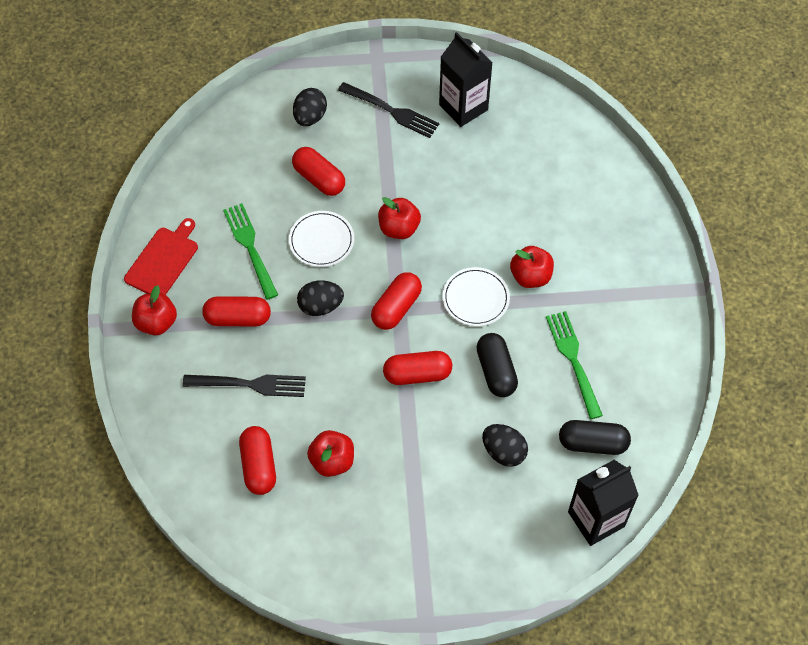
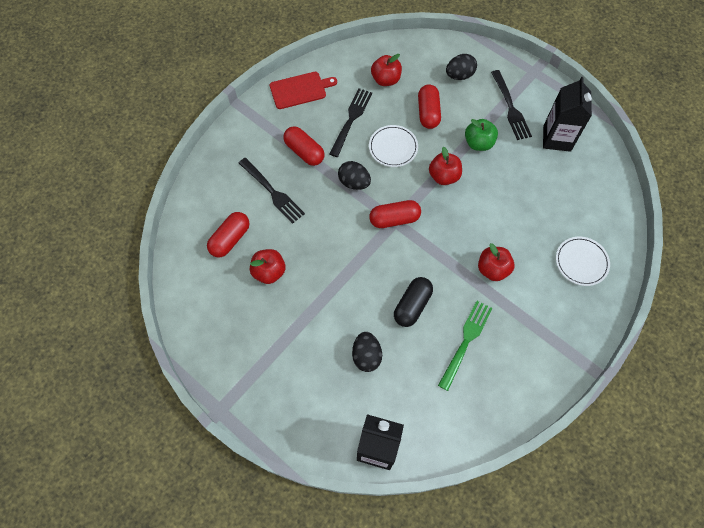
camera: 45 degrees right, 5 degrees up
red apple [132,285,177,335] -> red apple moved to [371,54,402,86]
green fork [223,203,278,300] -> black fork [329,88,372,157]
red capsule [383,351,452,385] -> none
white plate [443,267,510,326] -> white plate moved to [556,237,610,286]
black capsule [559,420,631,455] -> none
none -> green apple [465,119,498,151]

